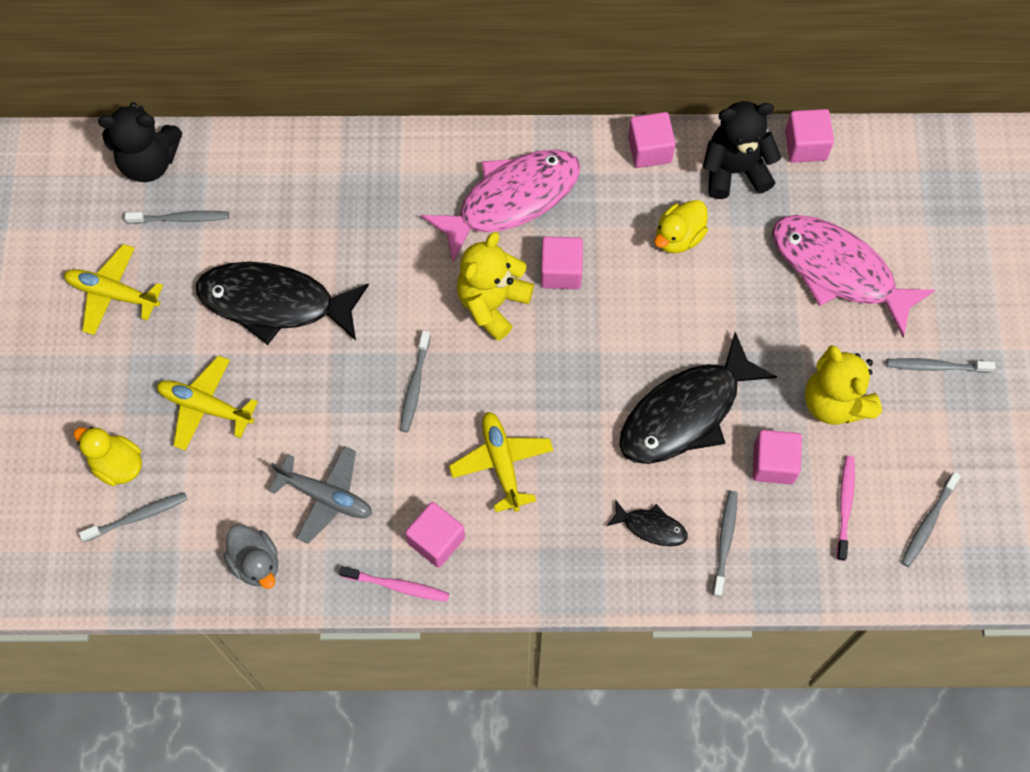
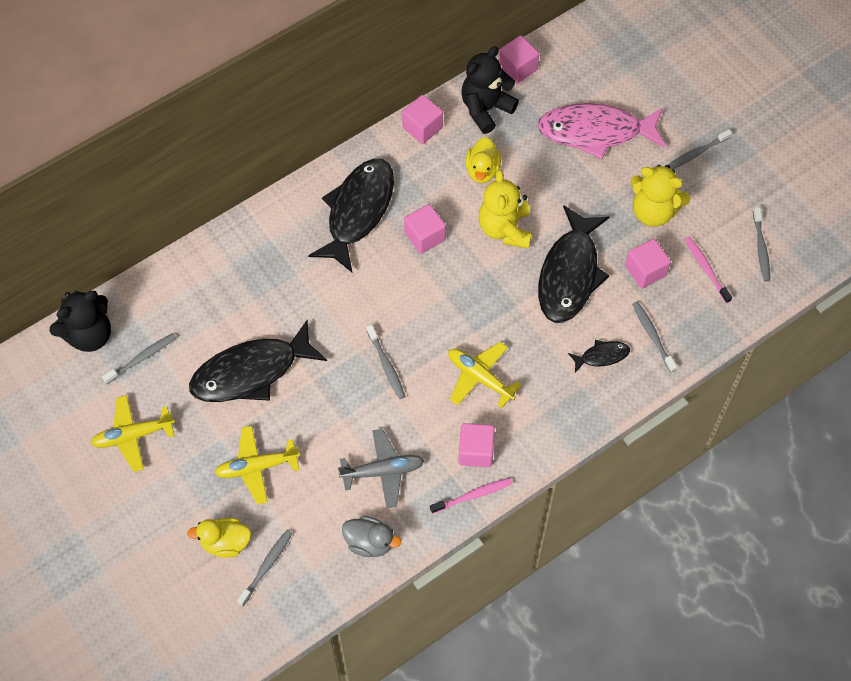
camera: 35 degrees left, 5 degrees down
pink fish [421,150,580,263] -> black fish [308,158,394,273]
yellow teddy bear [457,232,534,341] -> yellow teddy bear moved to [478,170,532,249]

